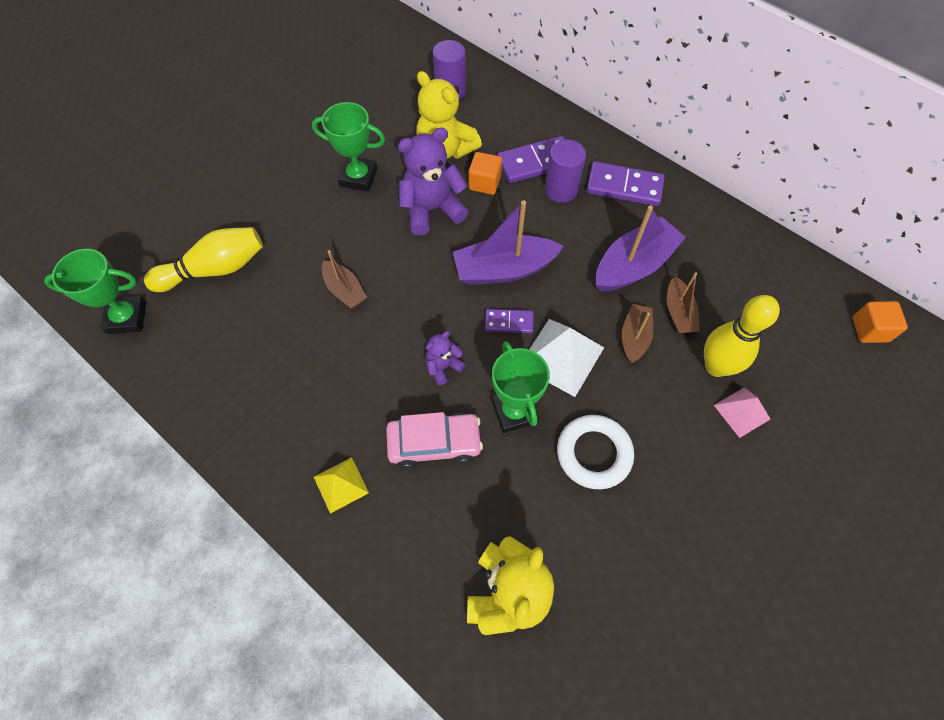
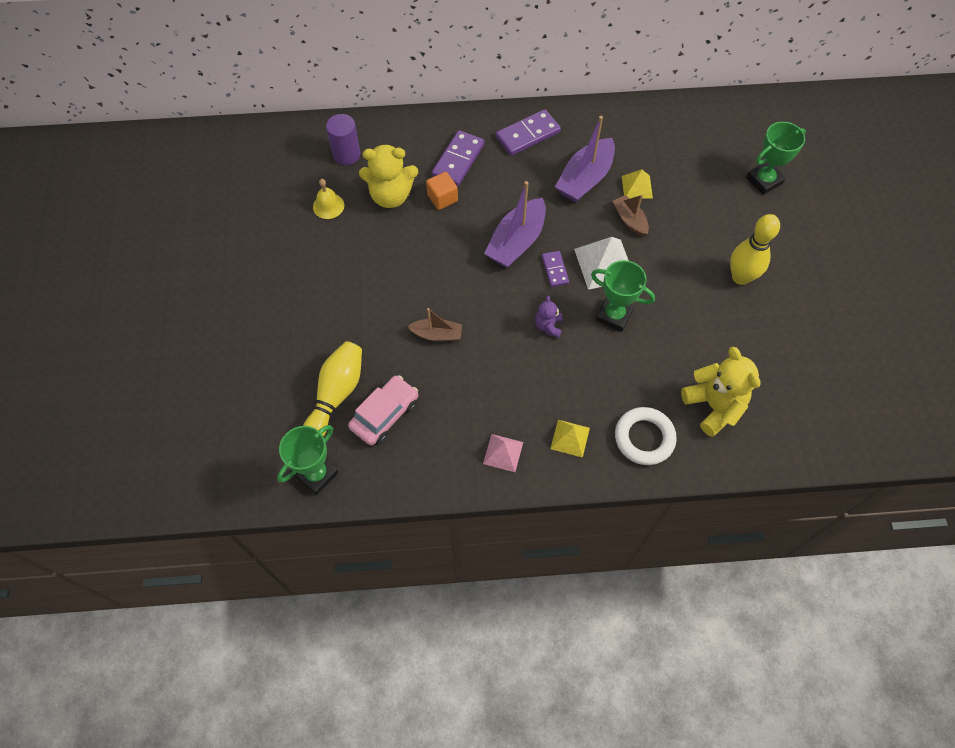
camera: 45 degrees left, 0 degrees up
green trophy [312,102,385,191] -> green trophy moved to [746,122,806,195]
pink car [386,412,483,469] -> pink car moved to [348,375,418,446]
purple teddy bear [398,128,469,235] -> none
purple domino [485,309,533,333] -> purple domino turned 60 degrees counterclockwise [542,251,569,287]
purple cylinder [545,140,586,203] -> none
white ring [557,415,634,489] -> white ring moved to [615,407,677,465]
purple boat [596,205,686,292] -> purple boat turned 150 degrees counterclockwise [555,116,615,202]
brown boat [667,272,700,333] -> yellow pyramid [622,169,653,199]
yellow bowling pin [704,295,780,377] -> yellow bowling pin moved to [730,214,780,285]
pink pyramid [714,387,770,438] -> pink pyramid moved to [483,434,523,472]
orange cube [853,301,908,343] -> none
none -> yellow bell [313,179,344,219]

